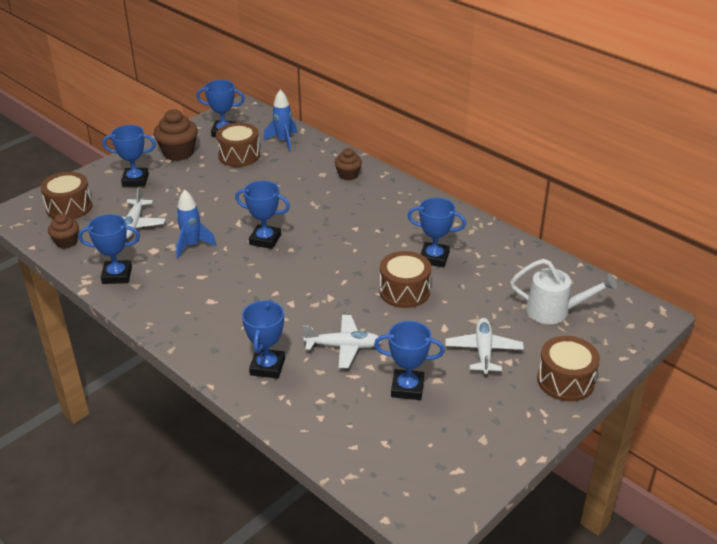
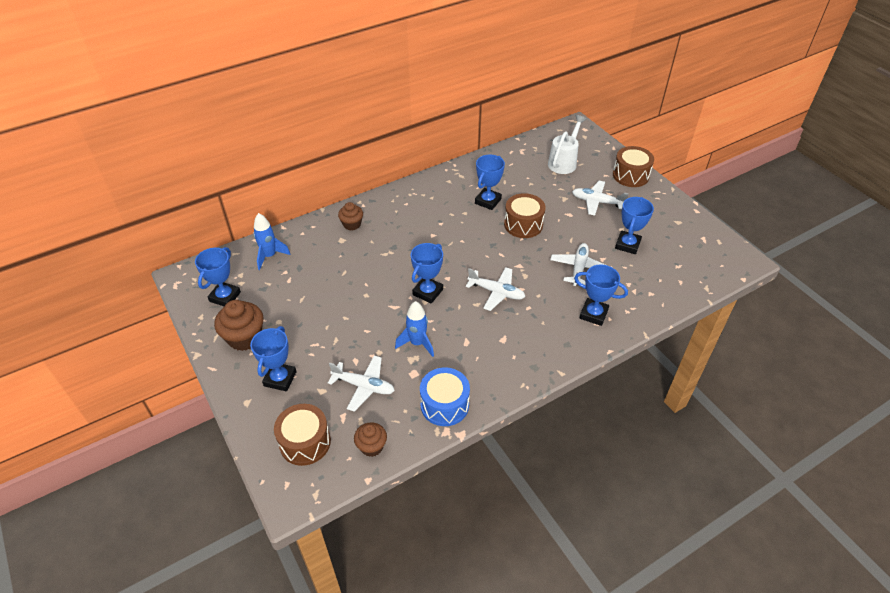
camera: 75 degrees left, 10 degrees up
blue trophy [78,214,140,284] -> blue drum [420,367,470,426]
brown drum [216,123,260,167] -> none
none -> white plane [466,267,525,311]

